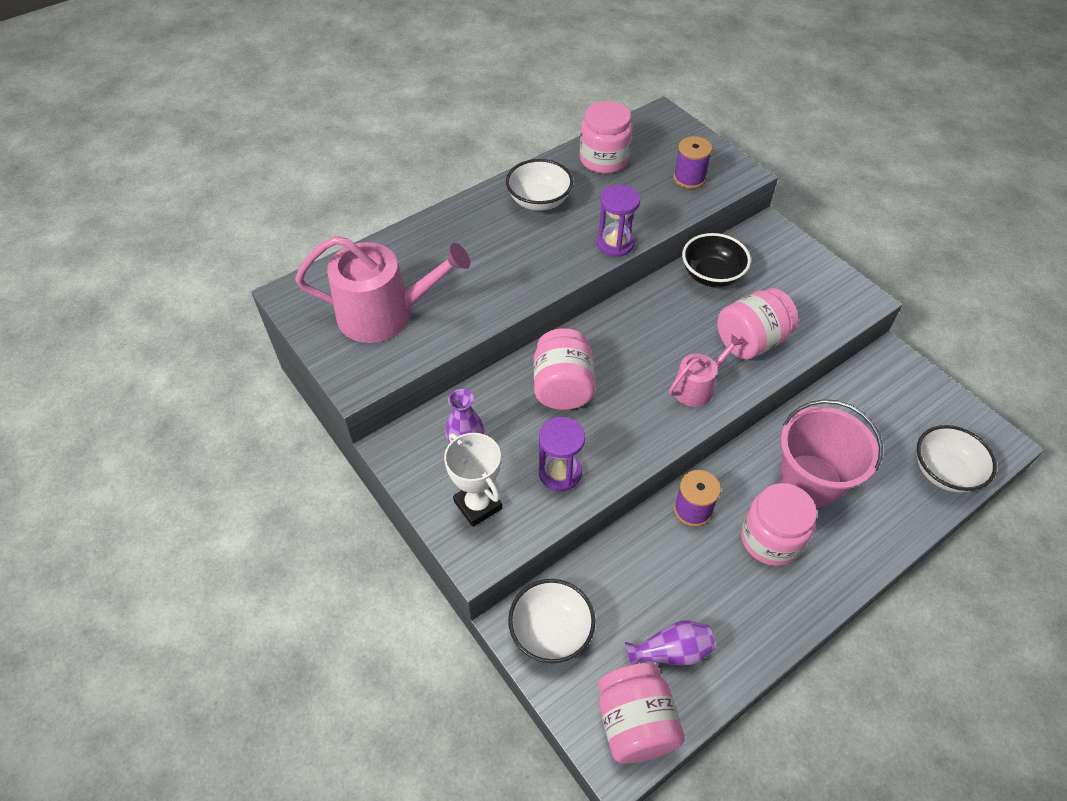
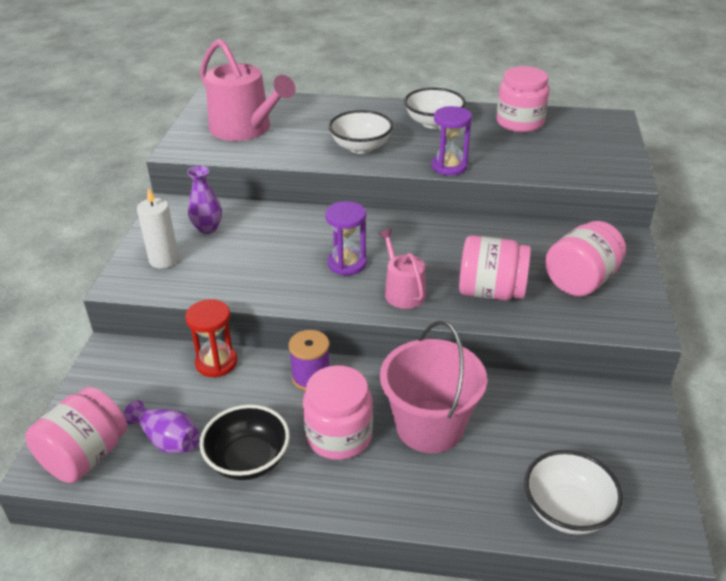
camera: 45 degrees right, 15 degrees down
white trophy [444,433,502,527] -> white candle [137,188,179,268]
white bowl [508,579,595,663] -> white bowl moved to [329,110,393,154]
pink jar [534,328,595,410] -> pink jar moved to [545,221,626,297]
purple hourglass [539,417,585,491] -> purple hourglass moved to [325,201,367,275]
pink watering can [669,335,743,407] -> pink watering can turned 120 degrees counterclockwise [378,229,426,309]
purple spool [673,136,712,189] -> none
black bowl [682,233,751,287] -> black bowl moved to [200,404,290,480]
none -> red hourglass [185,299,237,377]

